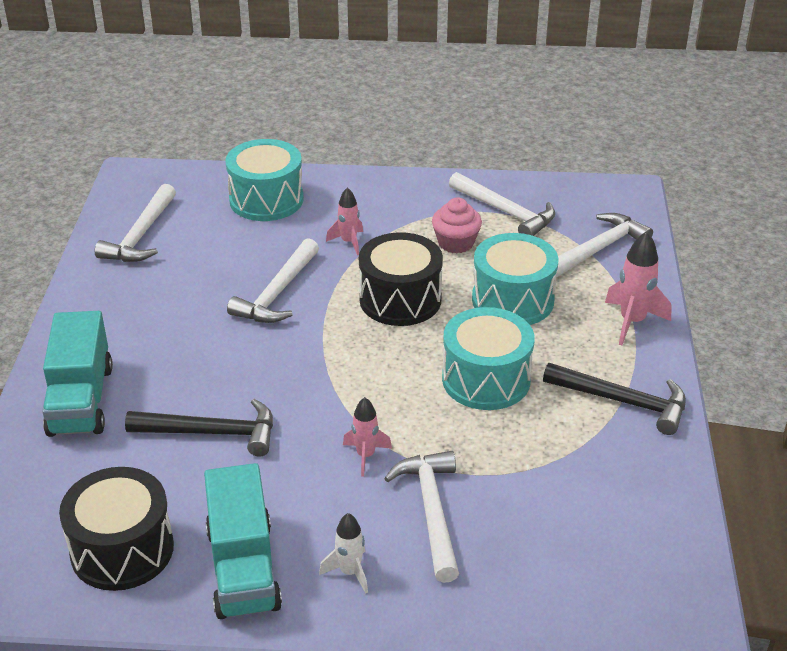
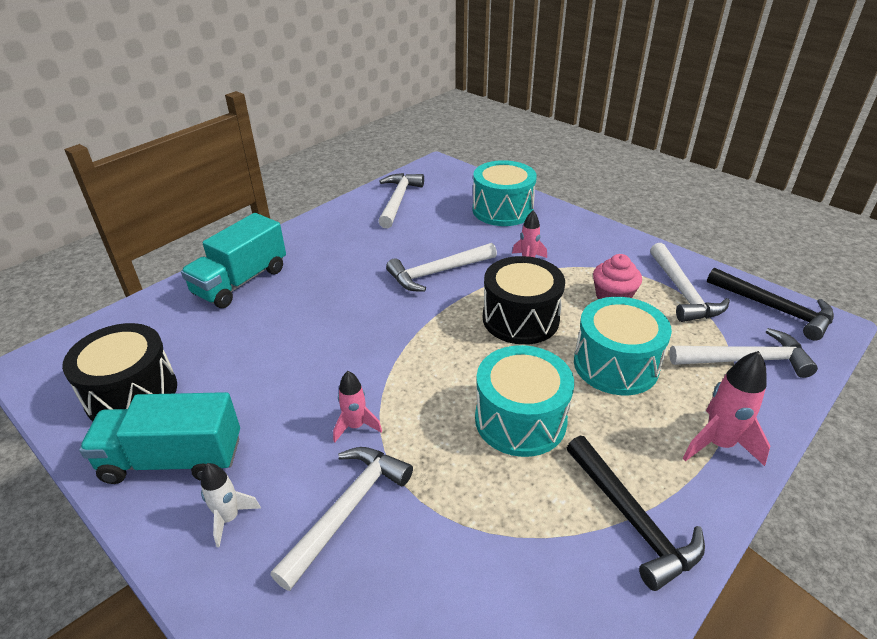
camera: 40 degrees right, 0 degrees up
white hammer [95,184,176,262] -> white hammer turned 135 degrees clockwise [378,173,424,228]
black hammer [125,399,273,456] -> black hammer moved to [707,267,834,341]
turquoise truck [204,463,282,619] -> turquoise truck turned 60 degrees clockwise [79,392,240,484]

